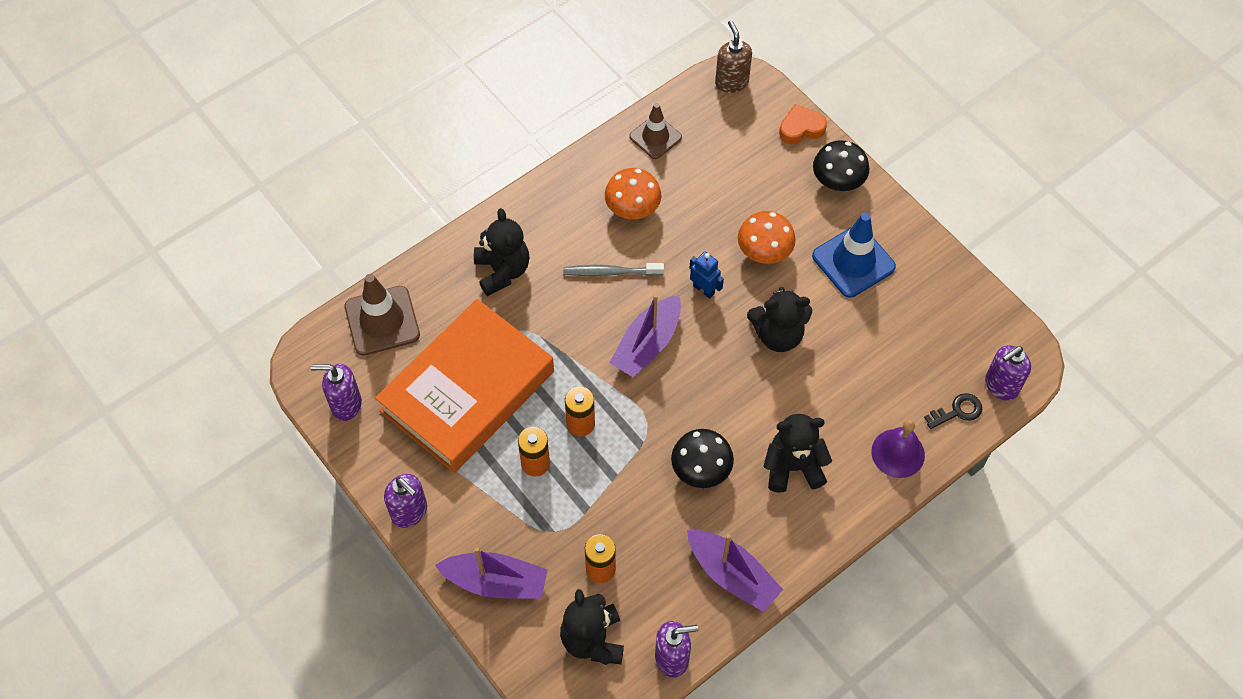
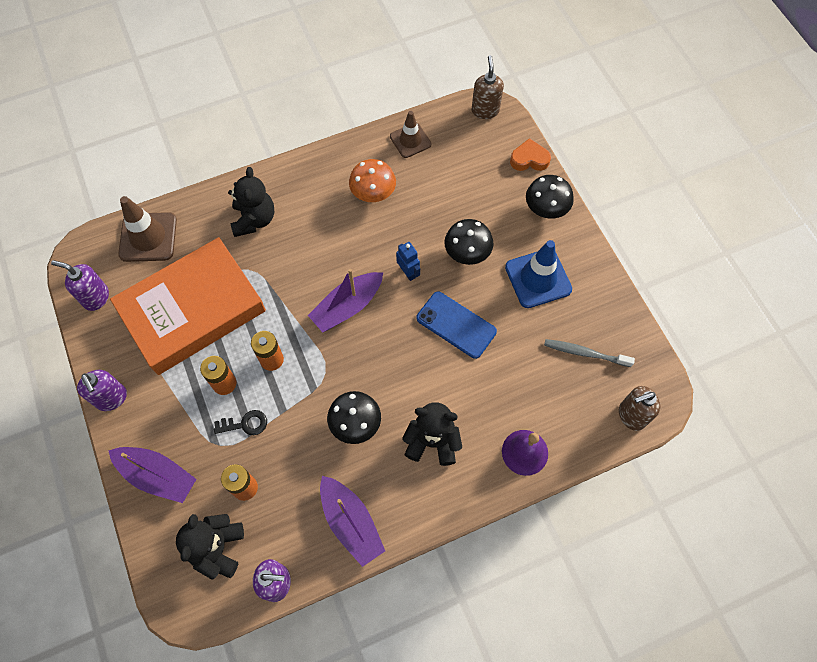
camera: 15 degrees right, 5 degrees up
grey toothbrush [563,263,664,276] -> grey toothbrush moved to [544,339,635,367]
orange mushroom [738,211,796,264] -> black mushroom [444,219,493,265]
black teddy bear [747,287,812,352] -> blue phone [416,291,497,359]
black key [924,393,982,429] -> black key moved to [214,410,267,435]
purple soap dispenser [985,345,1031,400] -> brown soap dispenser [619,386,660,431]

